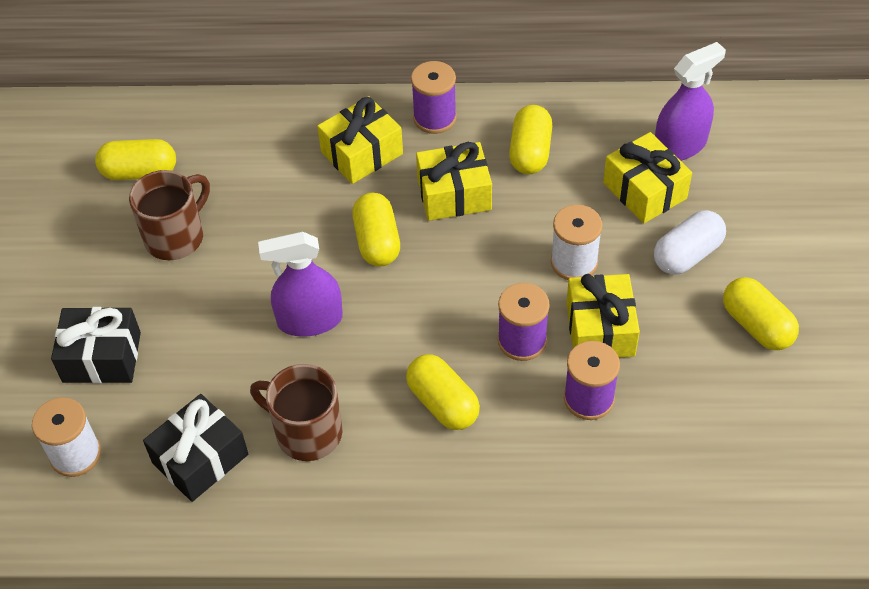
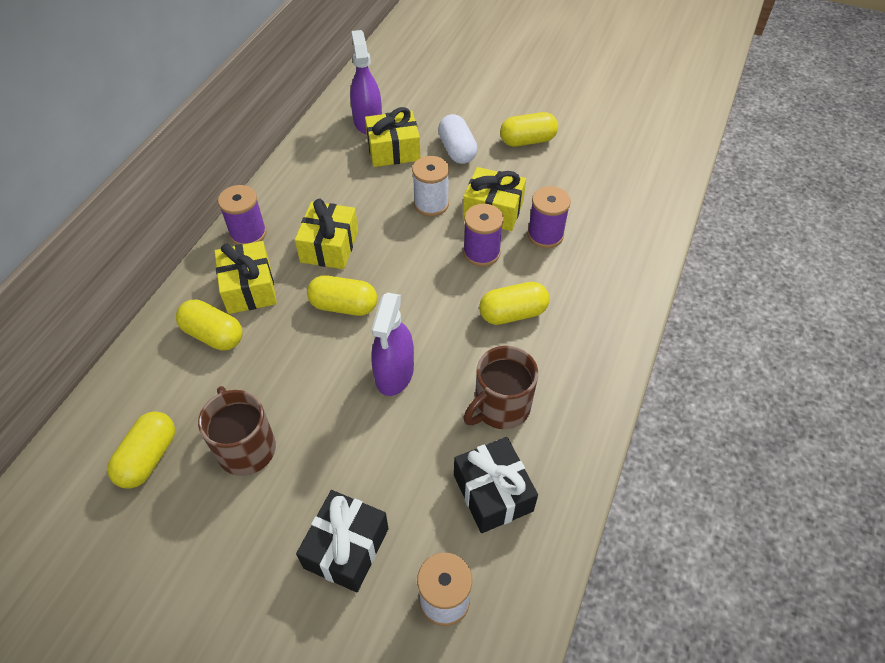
camera: 70 degrees left, 0 degrees up
yellow capsule [509,105,552,174] -> yellow capsule moved to [176,299,243,351]

